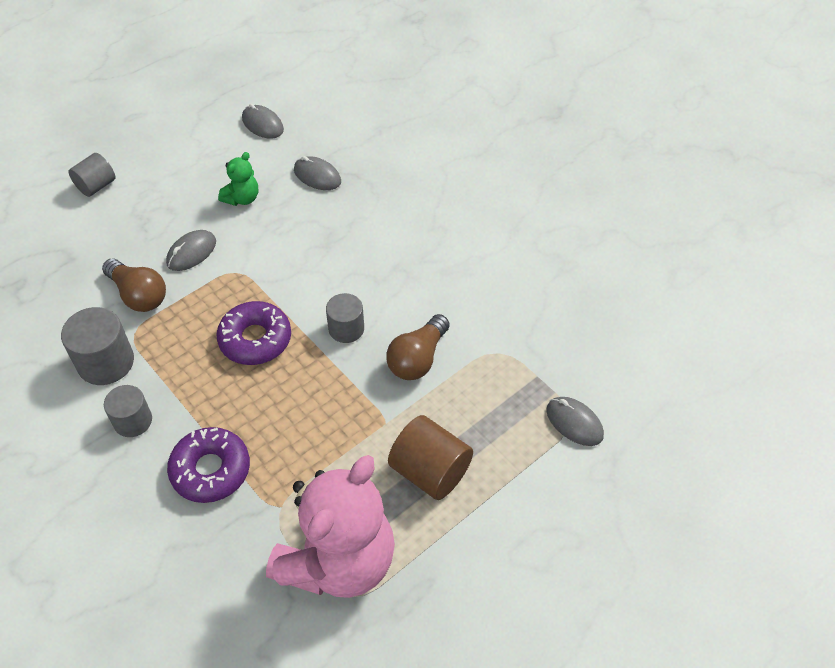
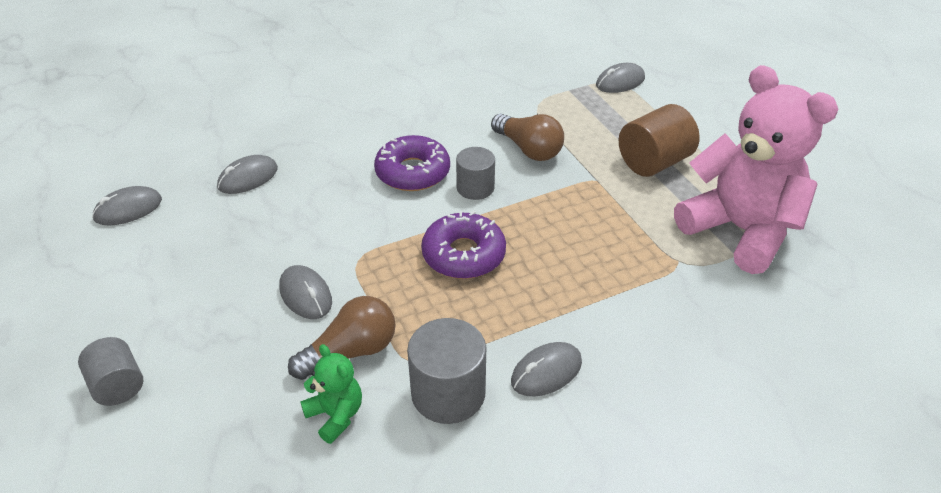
camera: 75 degrees left, 10 degrees down
grey cylinder [104,385,152,437] -> grey mouse [511,342,582,396]
purple donut [167,427,250,503] -> purple donut moved to [374,135,450,191]
green teddy bear [218,152,258,206] -> green teddy bear moved to [300,344,362,444]

